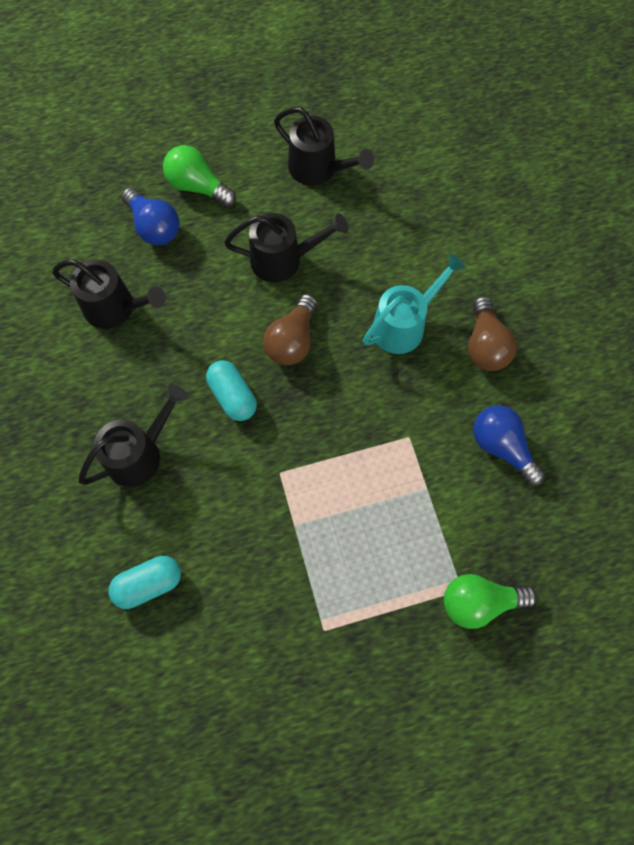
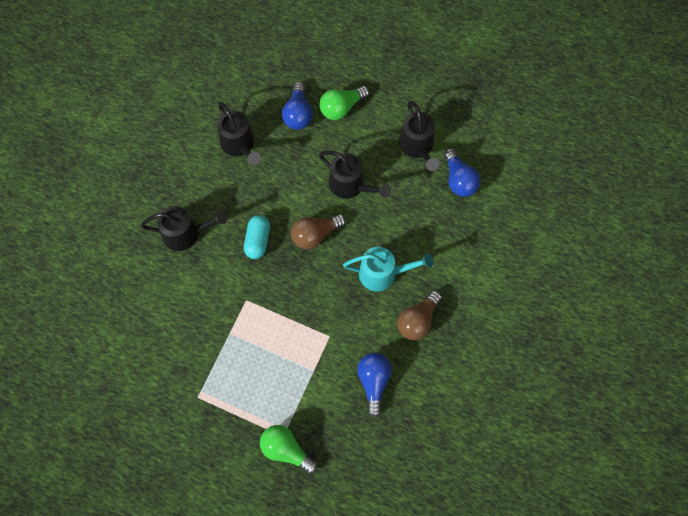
camera: 40 degrees right, 0 degrees up
turquoise capsule [109,556,181,609] -> none
green light bulb [163,145,236,207] -> green light bulb turned 105 degrees counterclockwise [319,86,369,120]
none -> blue light bulb [444,148,481,197]

